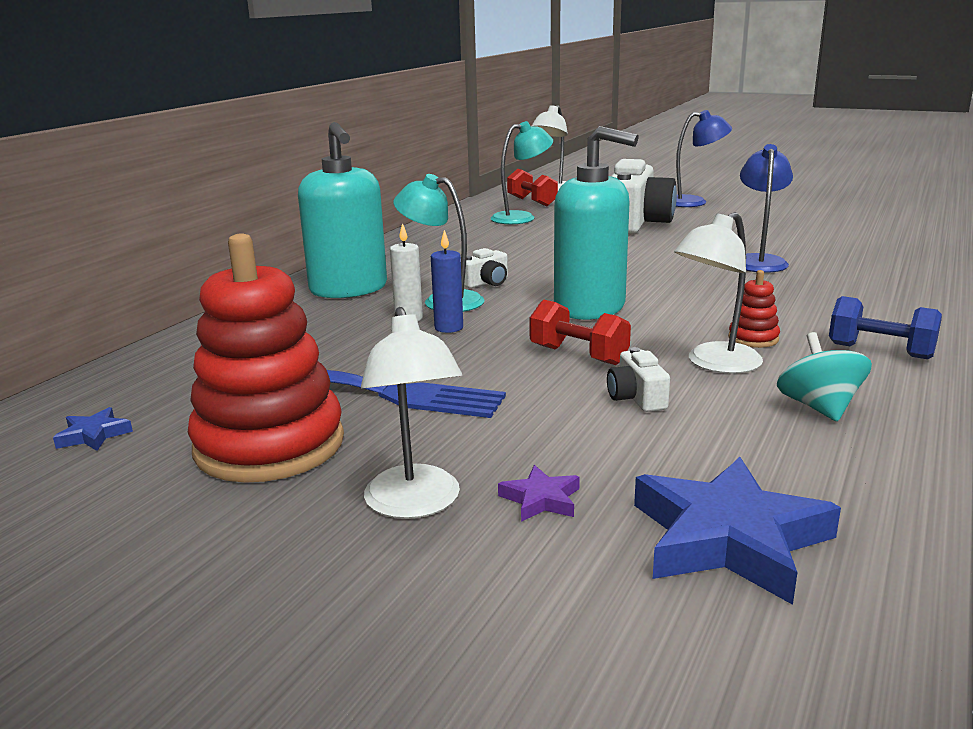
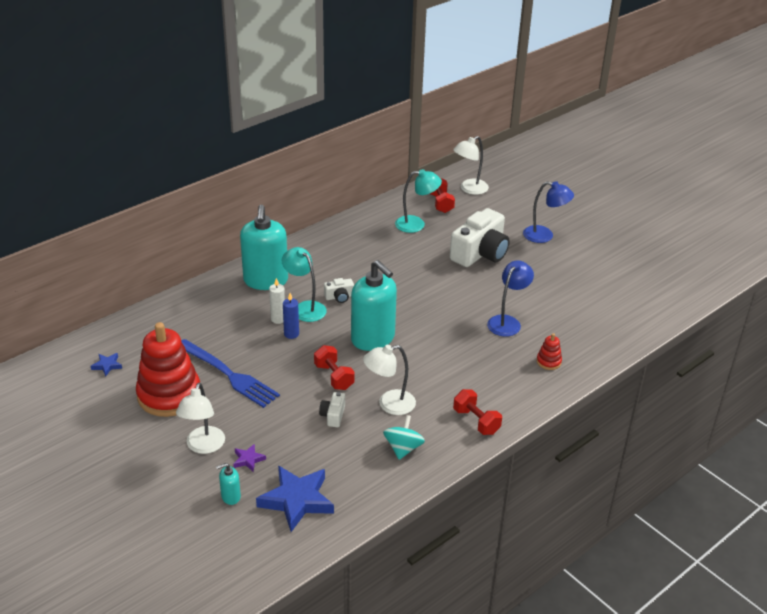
camera: 20 degrees right, 15 degrees up
red stacking toy [728,270,780,348] -> red stacking toy moved to [537,333,562,370]
blue dumbbell [829,296,942,359] -> red dumbbell [453,389,502,435]
none -> turquoise soap dispenser [216,463,241,505]

